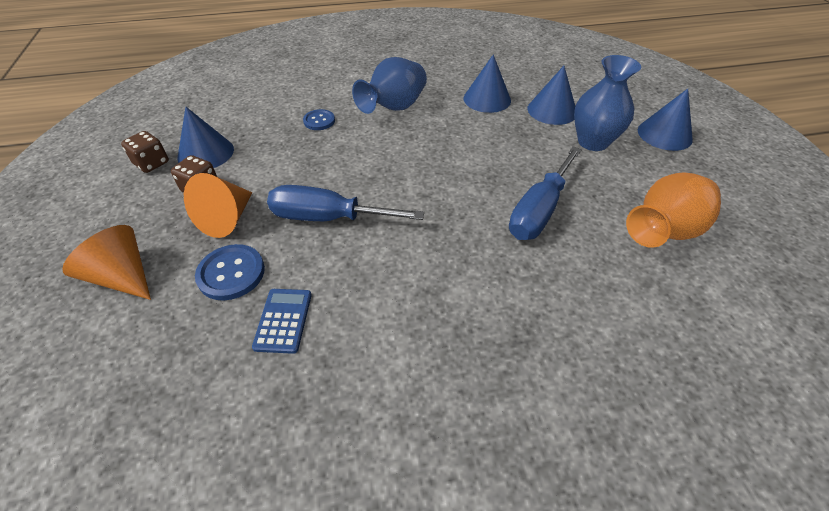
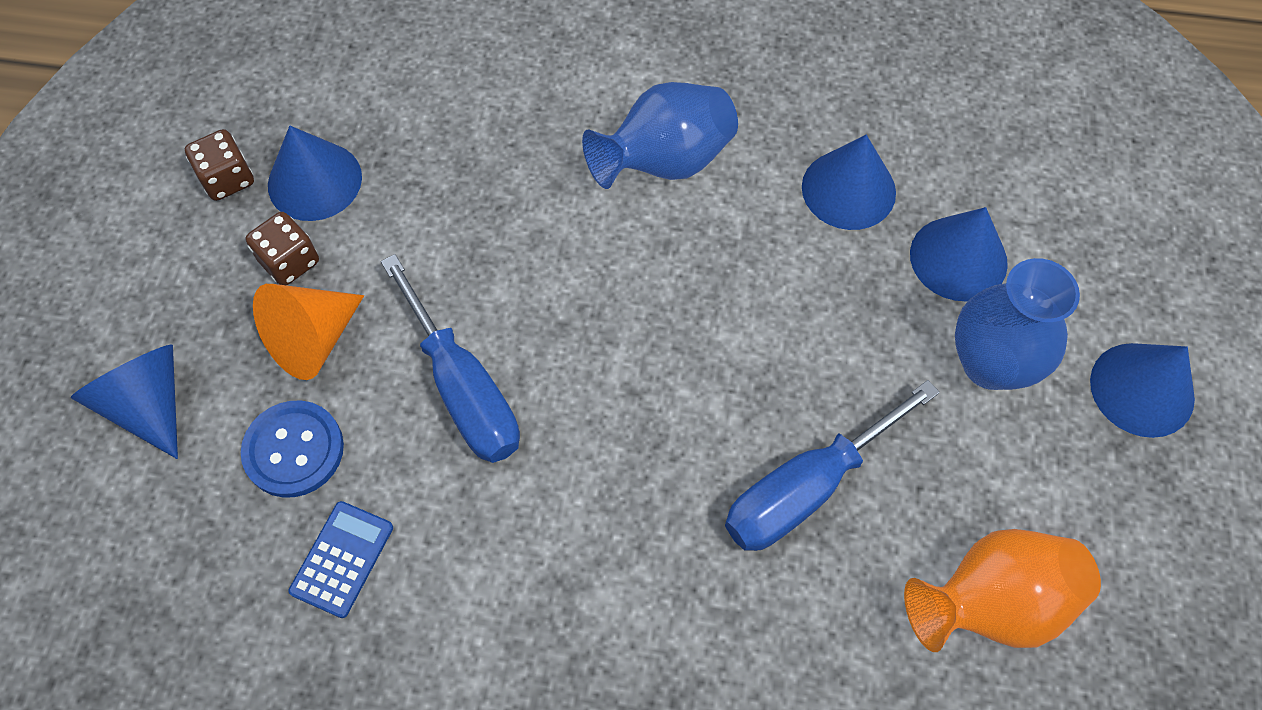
camera: 20 degrees right, 15 degrees up
orange cone [62,225,151,300] -> blue cone [71,345,178,459]
blue screwdriver [267,185,424,221] -> blue screwdriver turned 150 degrees counterclockwise [381,254,520,463]
blue button [303,109,335,130] -> none

